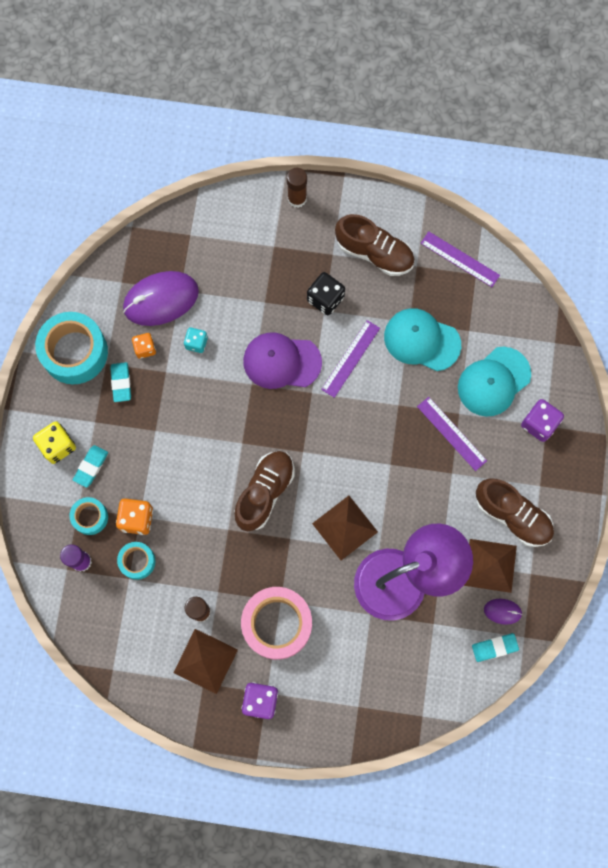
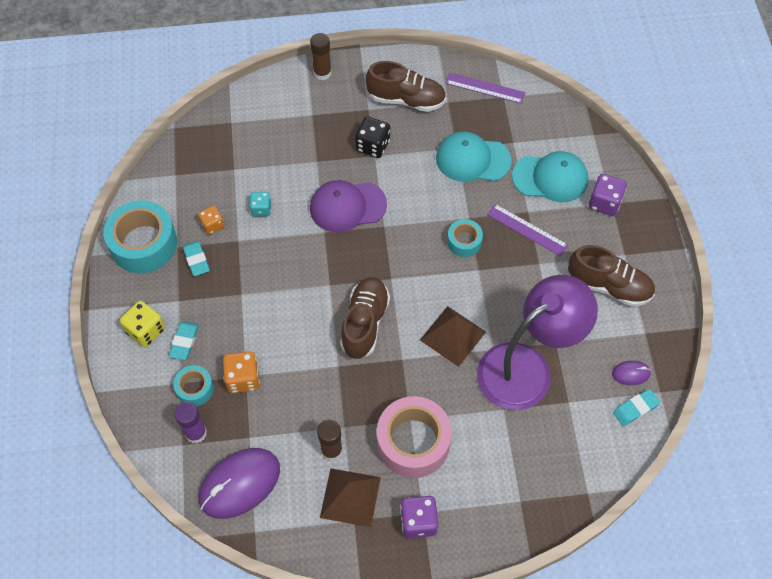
camera: 15 degrees left, 15 degrees down
turquoise tape [117,542,156,580] -> turquoise tape moved to [447,219,483,257]
purple mouse [123,271,199,326] -> purple mouse moved to [199,448,280,519]
purple ruler [321,320,380,398] -> none
turquoise cap [458,347,531,416] -> turquoise cap turned 120 degrees counterclockwise [512,151,588,202]
brown pyramid [464,539,517,593] -> none

